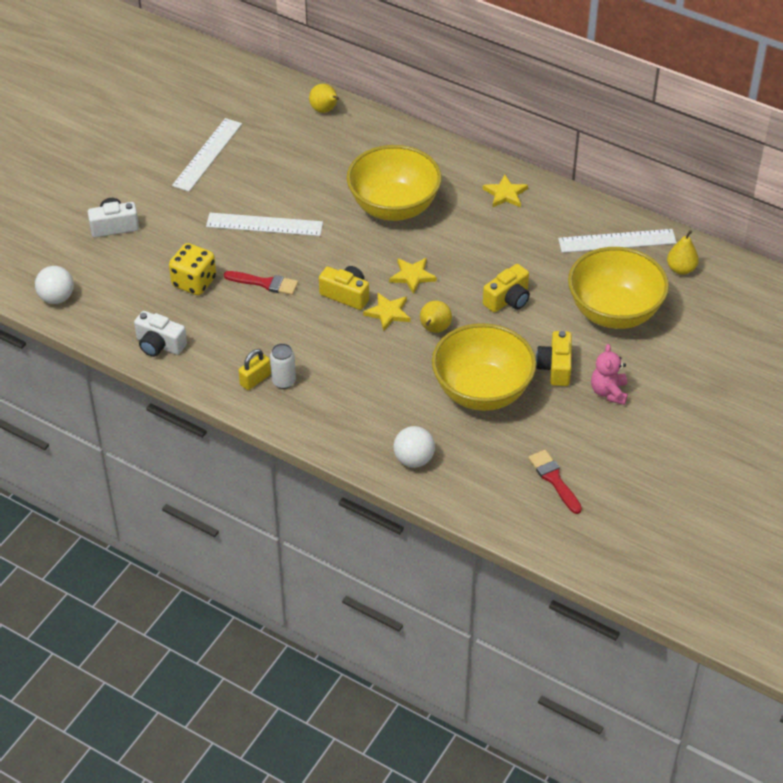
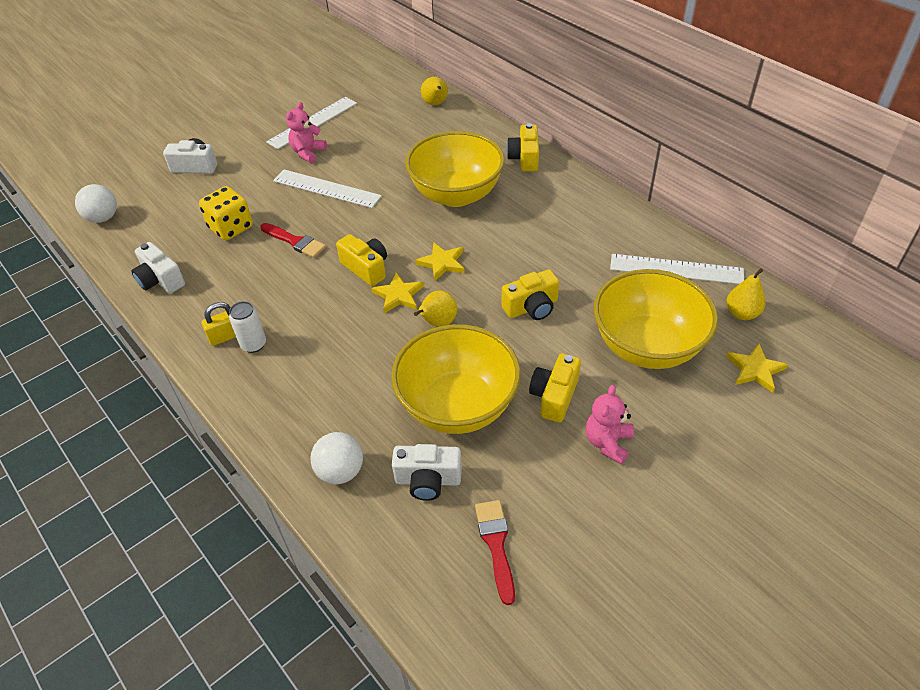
camera: 20 degrees right, 0 degrees up
yellow star [483,174,528,208] -> yellow star moved to [726,344,788,393]
none -> pink teddy bear [286,102,327,163]
none -> white camera [392,444,462,501]
none -> yellow camera [507,123,539,172]

